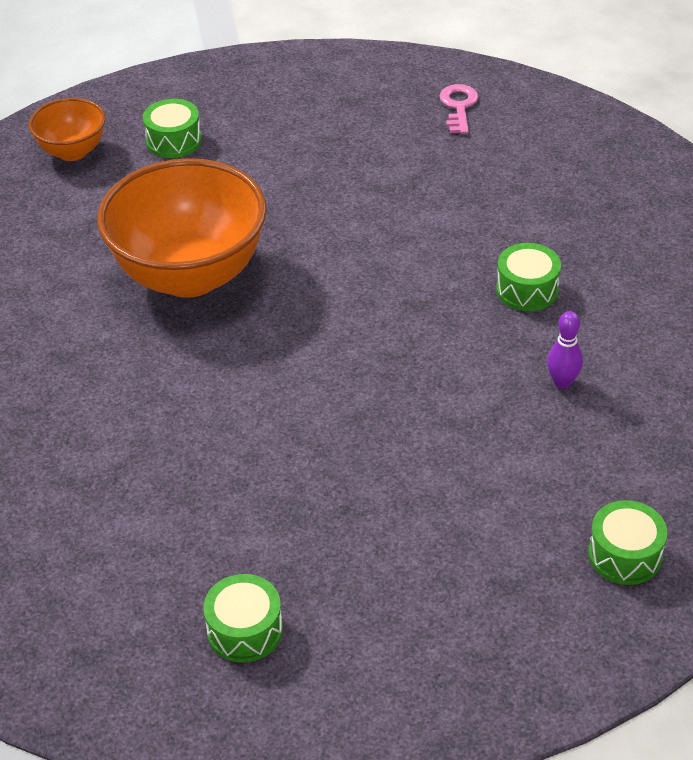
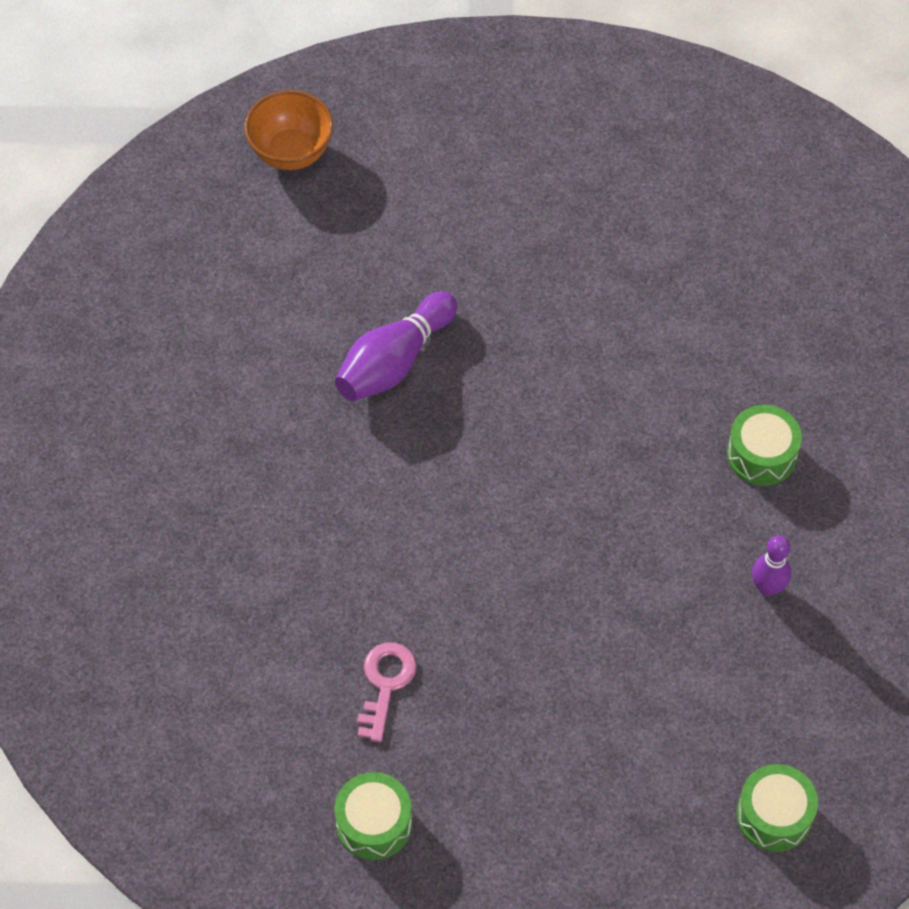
camera: 10 degrees right, 15 degrees up
orange bowl [97,158,267,298] -> purple bowling pin [335,291,457,401]
green drum [143,99,202,158] -> none
pink key [439,84,478,134] -> pink key moved to [357,642,417,742]

